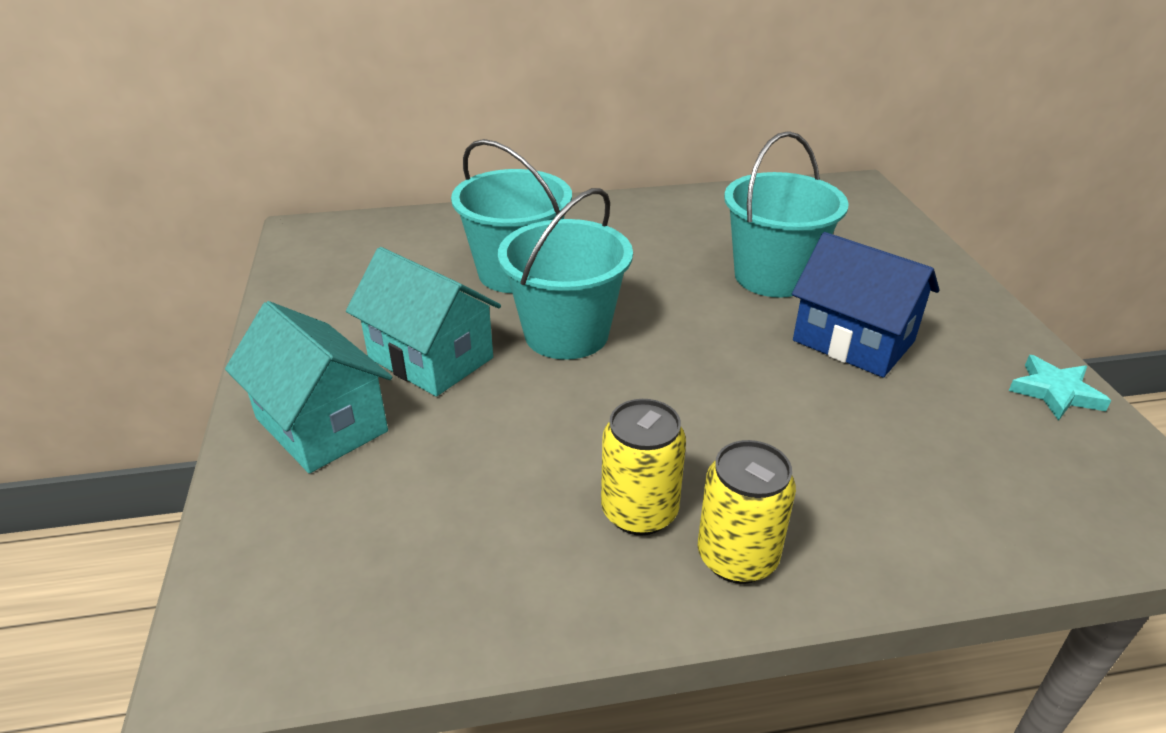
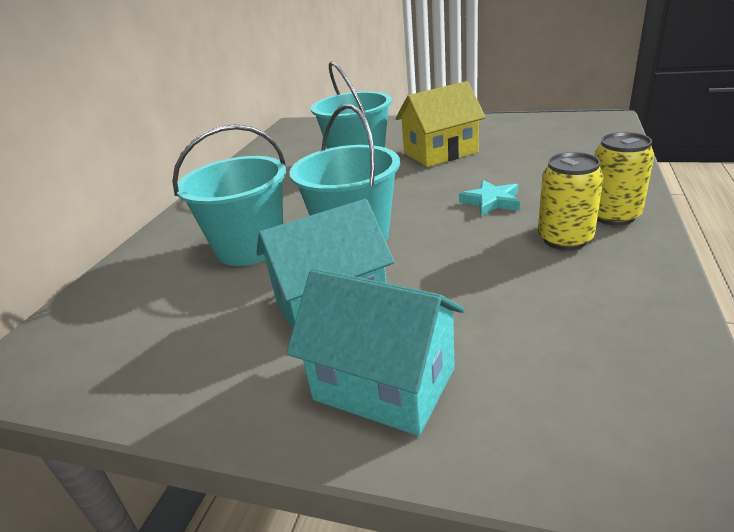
camera: 60 degrees left, 5 degrees down
turquoise house [225,301,392,473] -> turquoise house turned 45 degrees clockwise [286,268,464,436]
blue house [792,232,939,378] -> yellow house [396,81,486,167]
turquoise star [1009,355,1111,421] -> turquoise star moved to [459,180,520,216]

